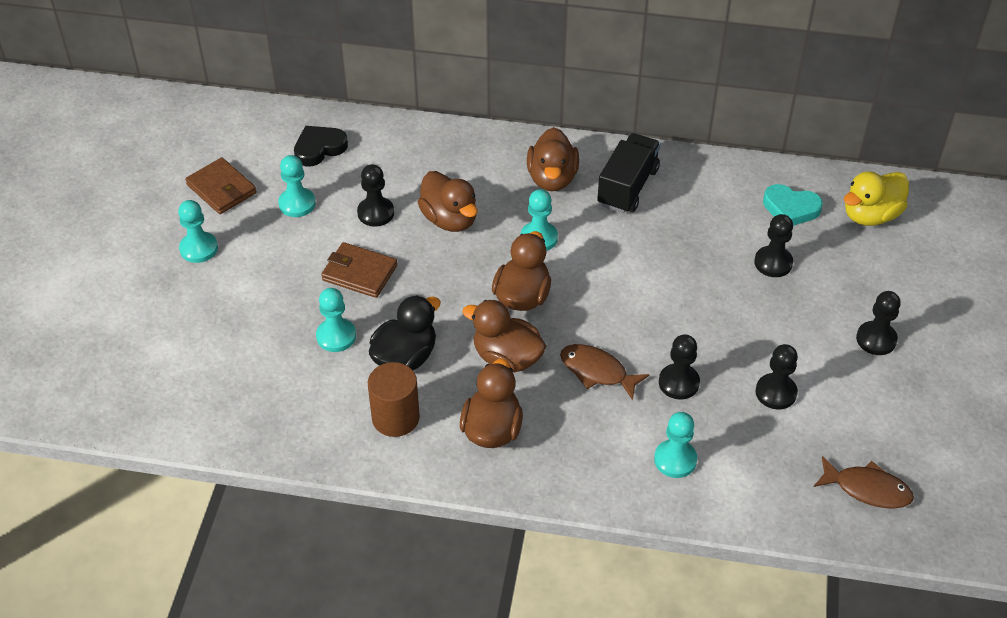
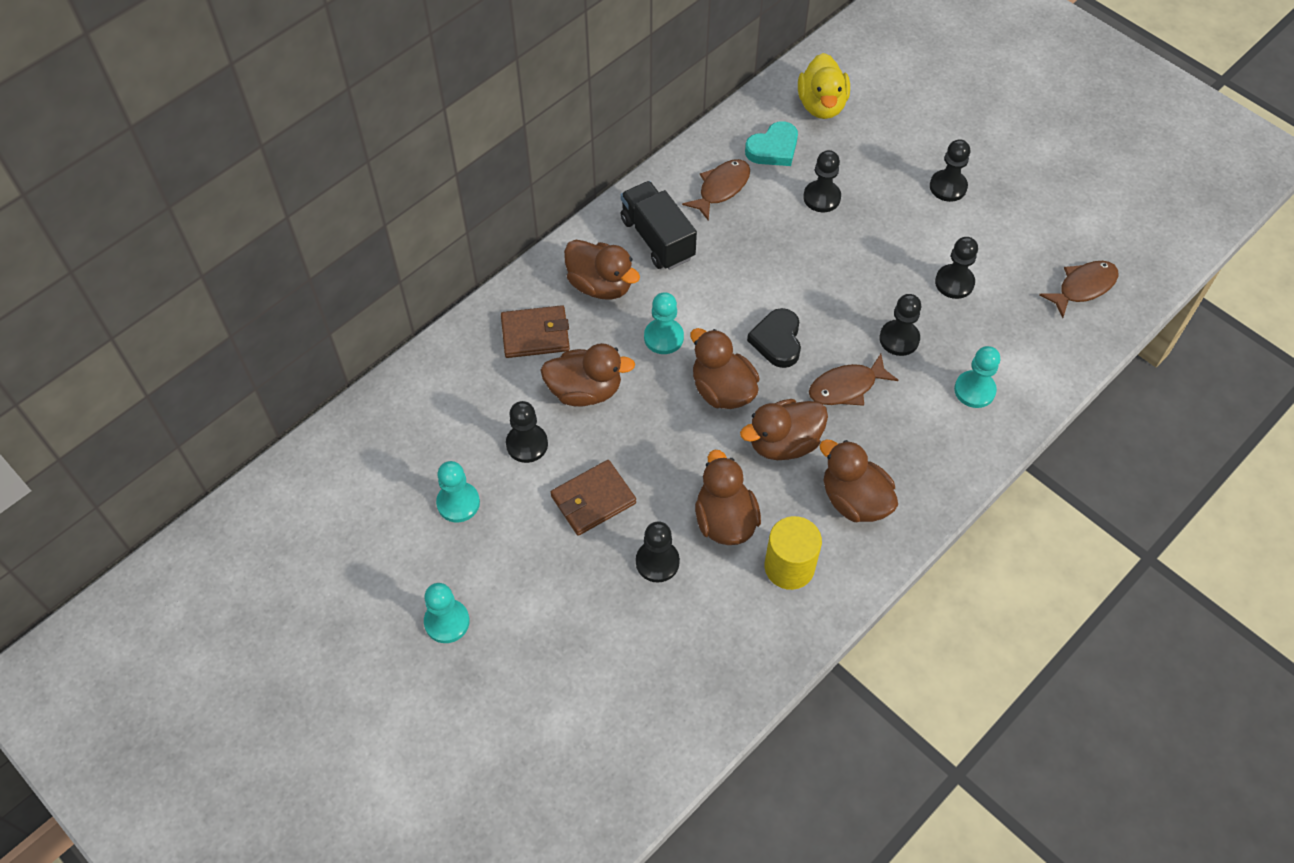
camera: 55 degrees left, 10 degrees up
brown wallet [185,158,257,214] -> brown wallet moved to [501,305,570,358]
black heart [294,126,348,166] -> black heart moved to [747,308,801,368]
turquoise pawn [316,288,356,352] -> black pawn [636,521,680,583]
brown cylinder [368,362,420,437] -> yellow cylinder [765,516,822,590]
black duck [369,295,441,370] -> brown duck [695,449,761,545]
none -> brown fish [682,159,750,221]

